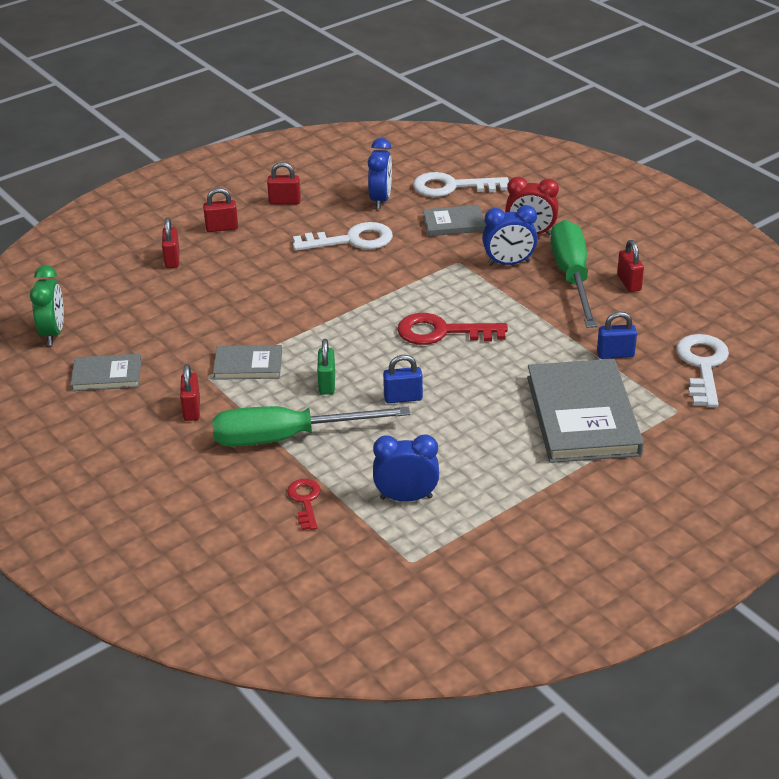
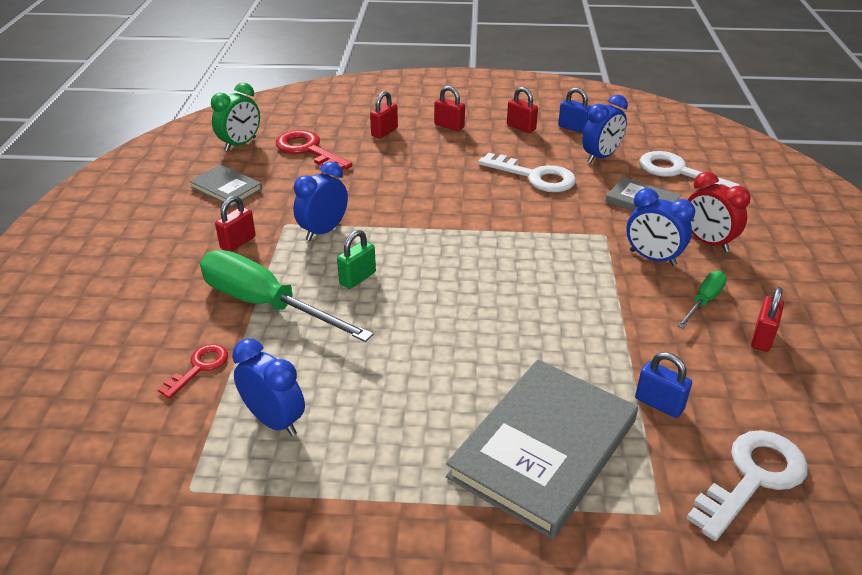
camera: 40 degrees right, 0 degrees up
grey book [213,345,282,380] -> blue clock [293,161,348,241]
blue padlock [383,355,423,403] -> blue padlock moved to [558,87,592,133]
red key [397,313,508,345] -> red key moved to [276,130,352,170]
green screwdriver [551,220,597,328] -> green screwdriver [678,271,727,329], size x0.48

